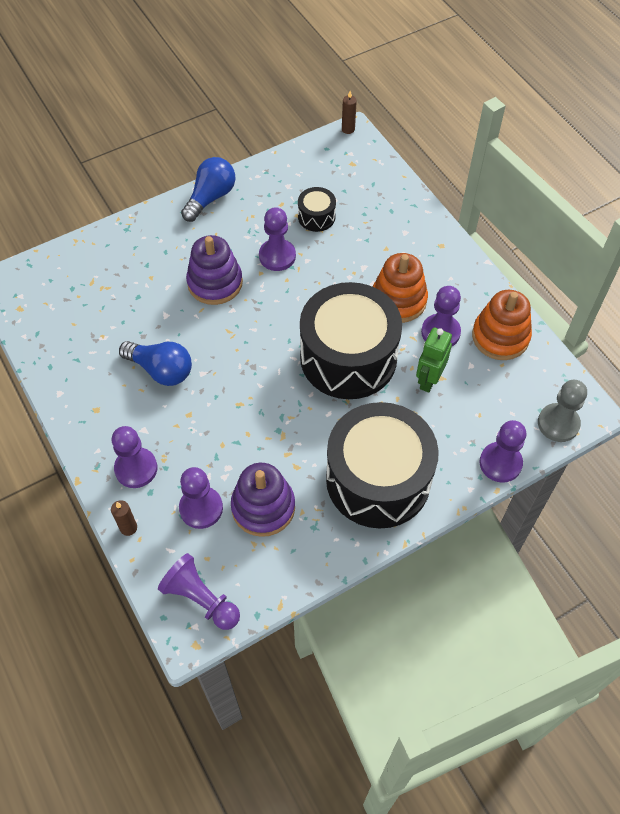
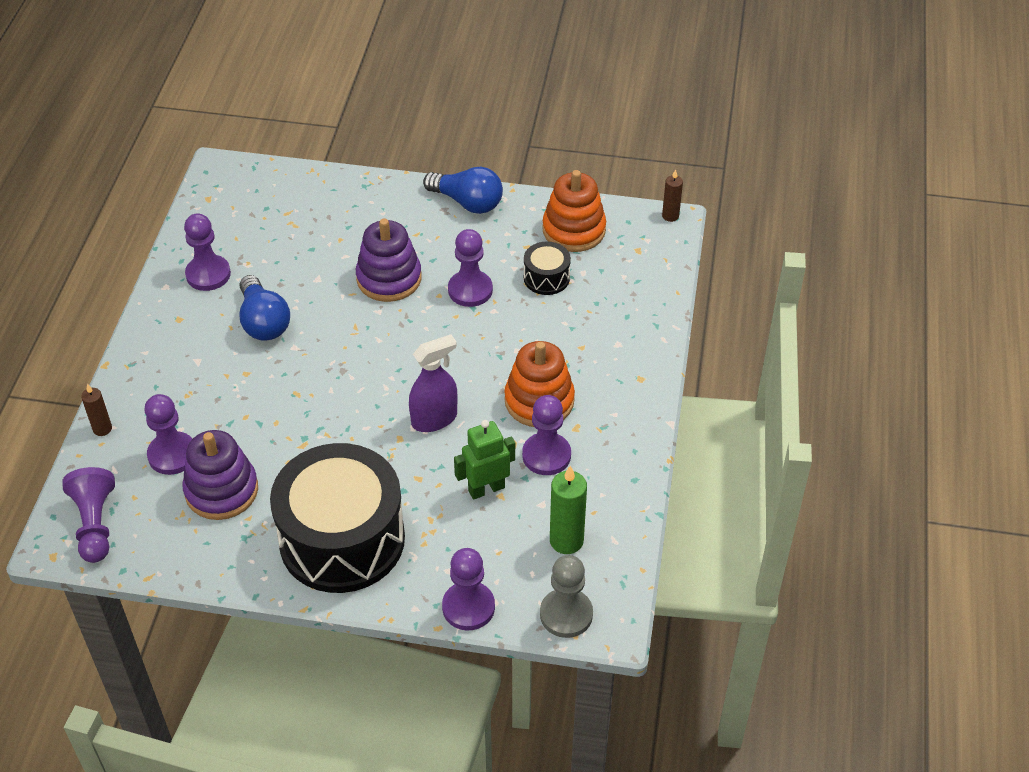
camera: 40 degrees right, 10 degrees down
purple pawn [112,426,157,488] -> purple pawn moved to [184,213,231,291]
blue light bulb [181,157,235,222] -> blue light bulb turned 45 degrees clockwise [423,167,503,214]
black drum [300,282,402,399] -> purple spray bottle [409,334,457,432]
orange stacking toy [472,290,532,360] -> orange stacking toy moved to [542,170,606,252]
none -> green candle [550,466,587,554]

